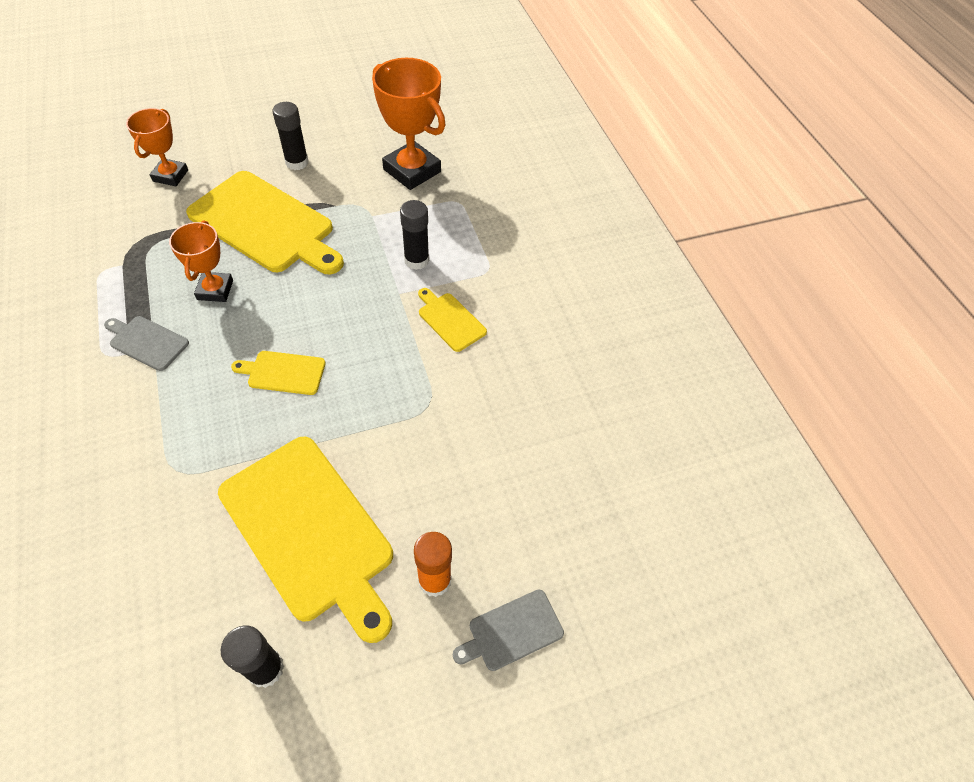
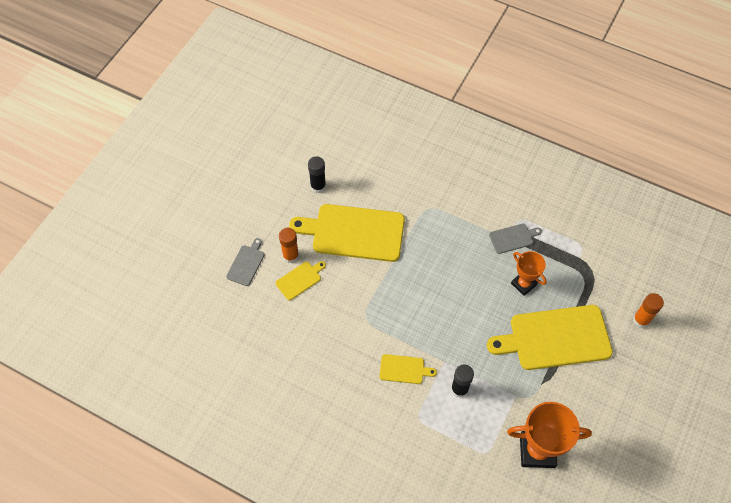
camera: 140 degrees right, 5 degrees up
orange trophy [126,108,188,186] -> orange glue stick [633,293,664,328]
yellow cutting board [231,351,326,395] -> yellow cutting board moved to [275,261,326,300]
black glue stick [273,102,309,170] -> none

